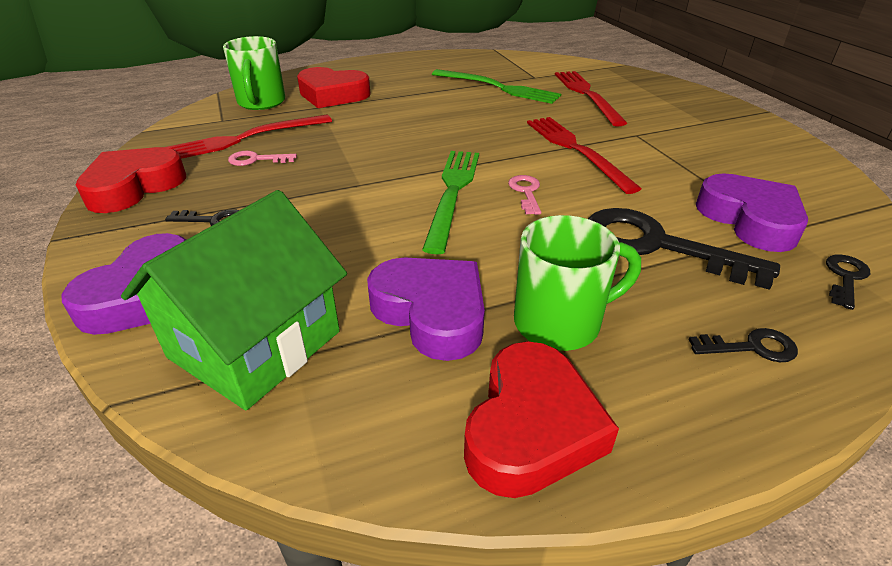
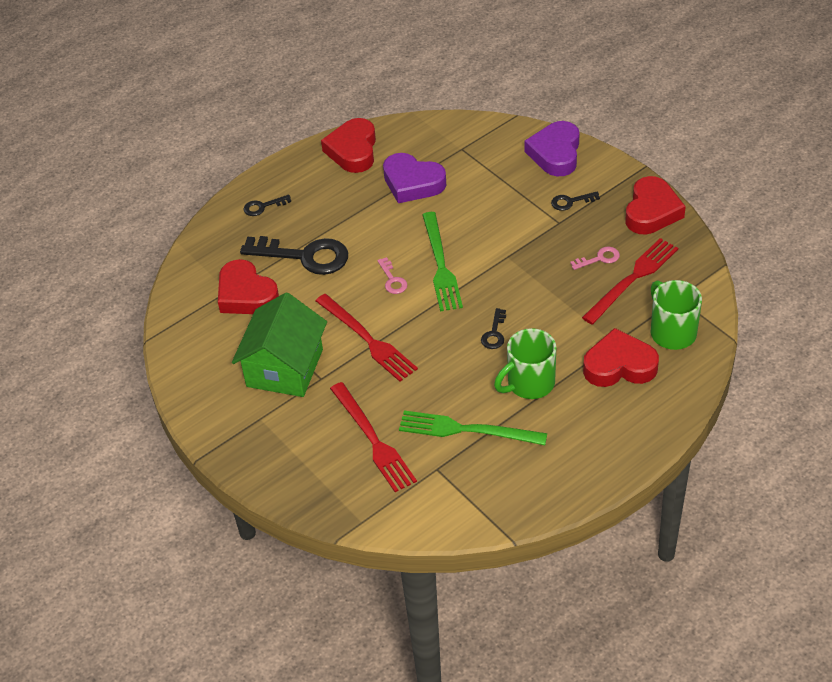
camera: 165 degrees right, 10 degrees up
green house [121,190,347,410] -> green house moved to [232,292,327,397]
green mug [514,215,641,351] -> green mug moved to [494,328,557,399]
purple heart [696,173,808,252] -> red heart [218,259,279,314]
black key [826,255,870,310] -> black key moved to [481,308,506,349]

